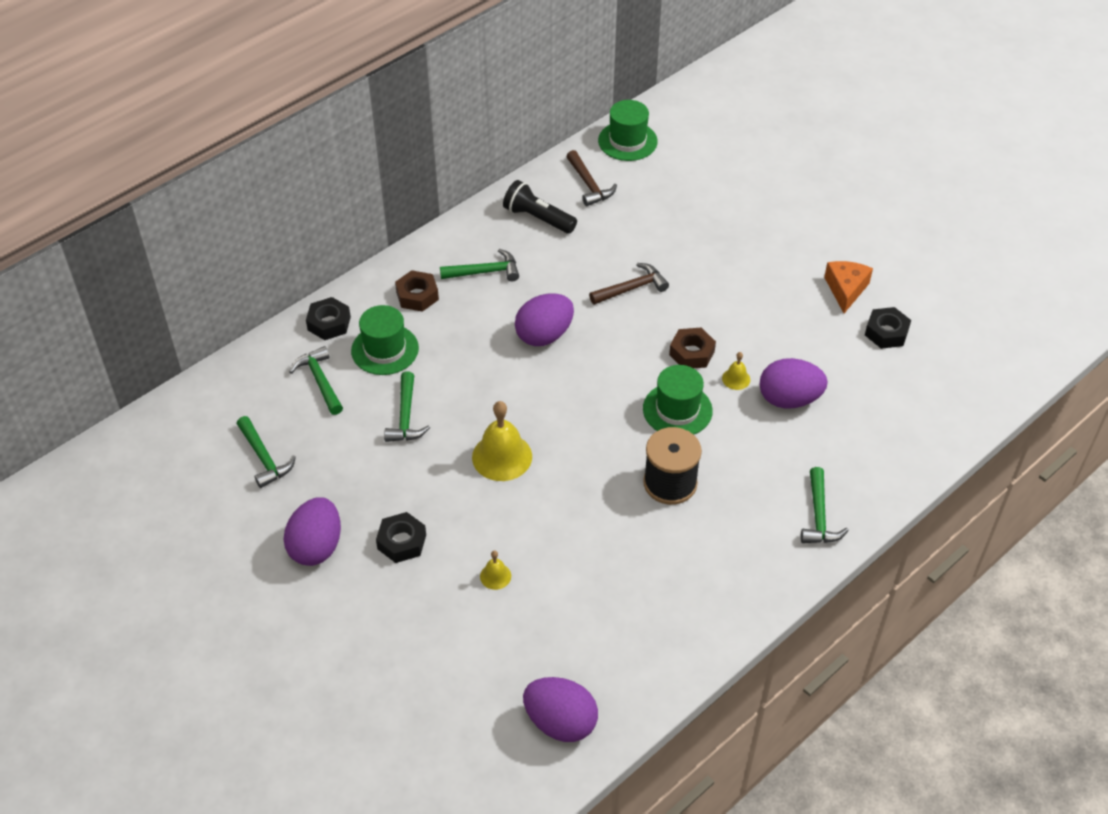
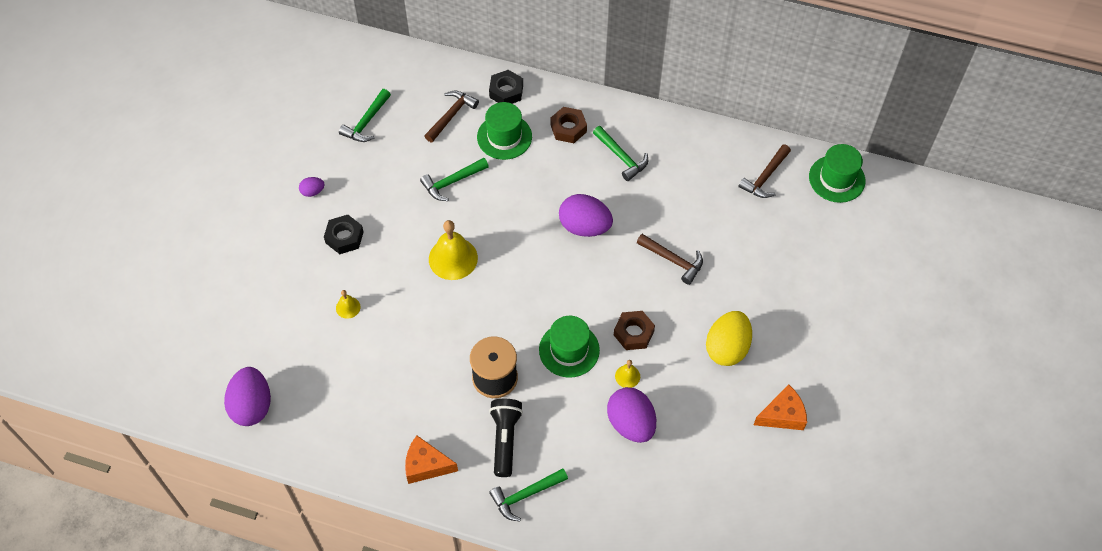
camera: 60 degrees right, 10 degrees up
purple egg [283,497,341,566] -> purple egg [299,177,325,197], size x0.47
green hammer [289,346,343,415] -> brown hammer [425,91,479,142]
black flashlight [503,180,577,234] -> black flashlight moved to [489,399,523,477]
black nut [865,307,911,349] -> none
none -> orange cheese [405,436,458,484]
none -> yellow egg [706,311,752,366]

